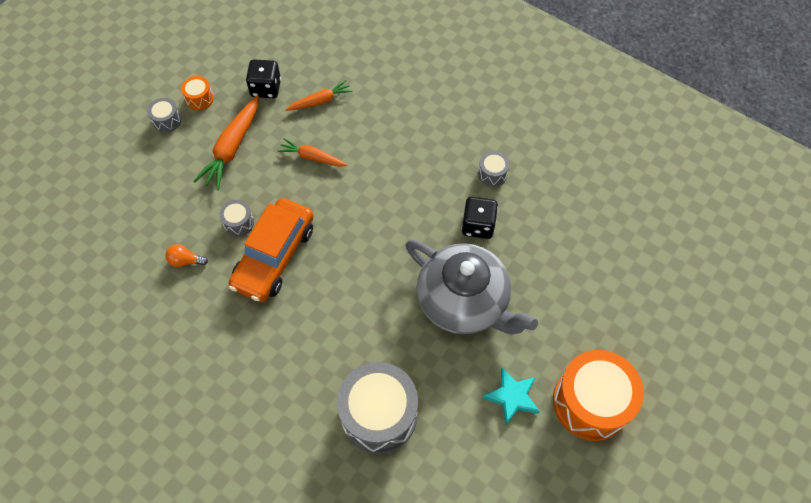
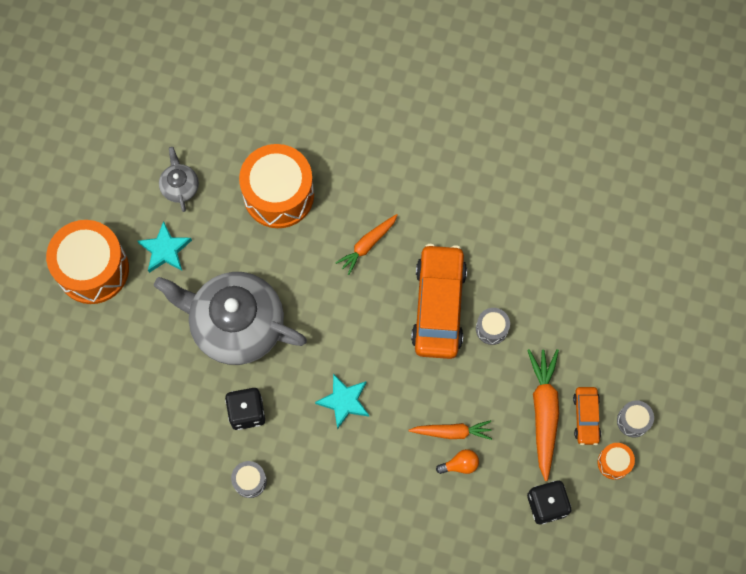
camera: 160 degrees right, 10 degrees up
orange light bulb [165,244,208,267] -> orange light bulb moved to [436,449,479,474]
orange carrot [285,80,353,111] -> orange carrot moved to [335,214,398,275]
grey drum [337,362,418,454] -> orange drum [239,144,314,228]
none -> grey teapot [159,147,199,212]
none -> turquoise star [315,374,369,430]
none -> orange car [573,387,601,445]

